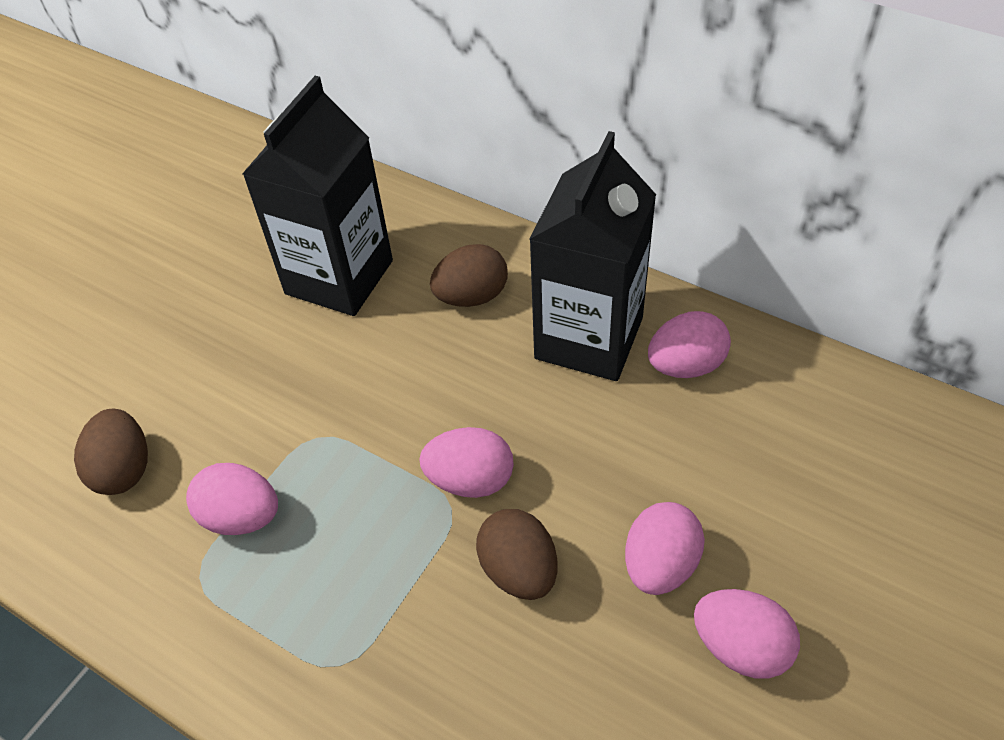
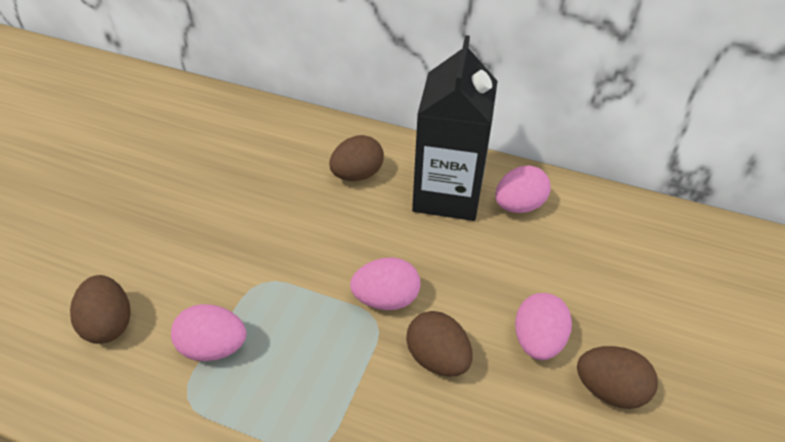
camera: 15 degrees left, 5 degrees down
black carton [242,76,393,316] -> none
pink egg [694,589,800,679] -> brown egg [577,346,658,409]

